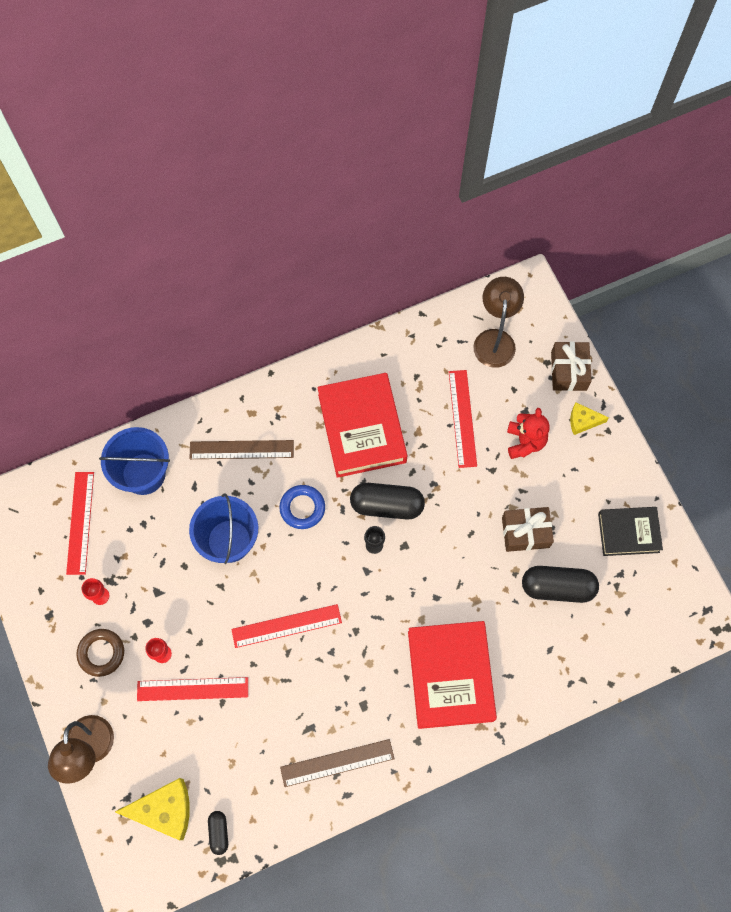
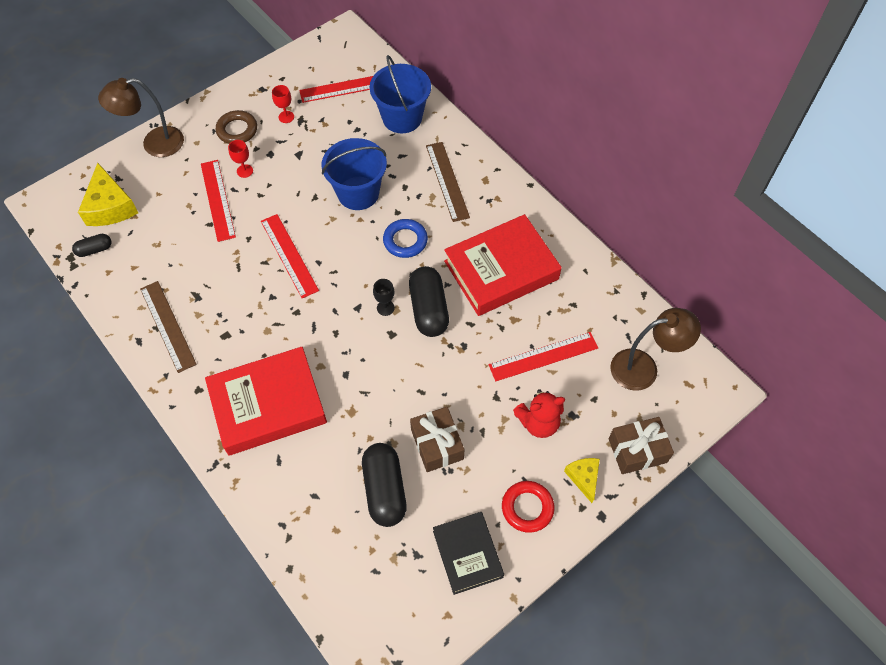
camera: 75 degrees right, 10 degrees down
none -> red ring [502,481,555,533]

